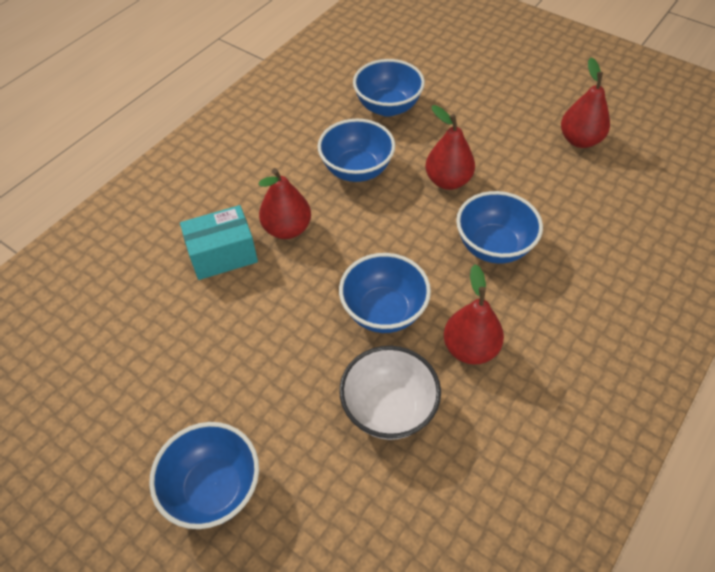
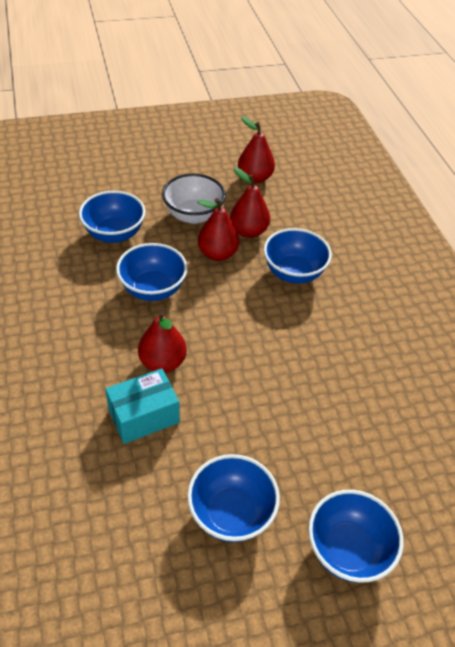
camera: 55 degrees left, 5 degrees down
turquoise box [180,205,258,280] -> turquoise box turned 45 degrees clockwise [105,368,180,444]
blue bowl [339,253,431,333] -> blue bowl moved to [187,454,280,542]
white bowl [339,346,441,440] -> white bowl moved to [162,174,226,224]
red pear [444,264,504,365] -> red pear moved to [230,167,270,238]

